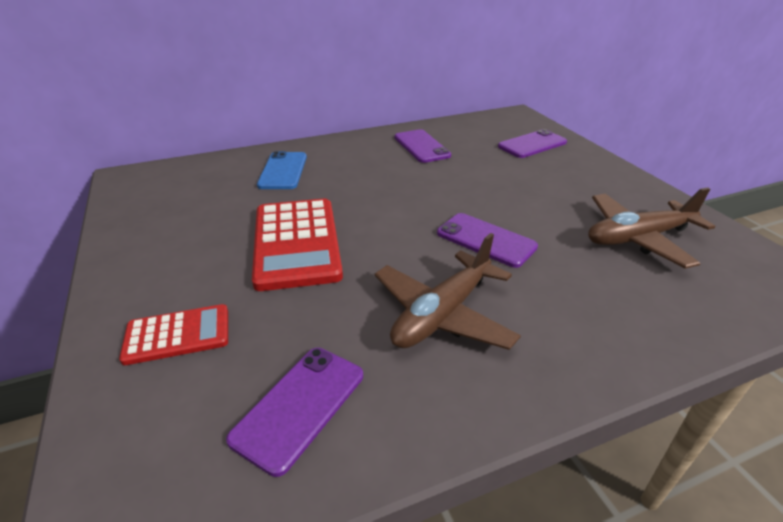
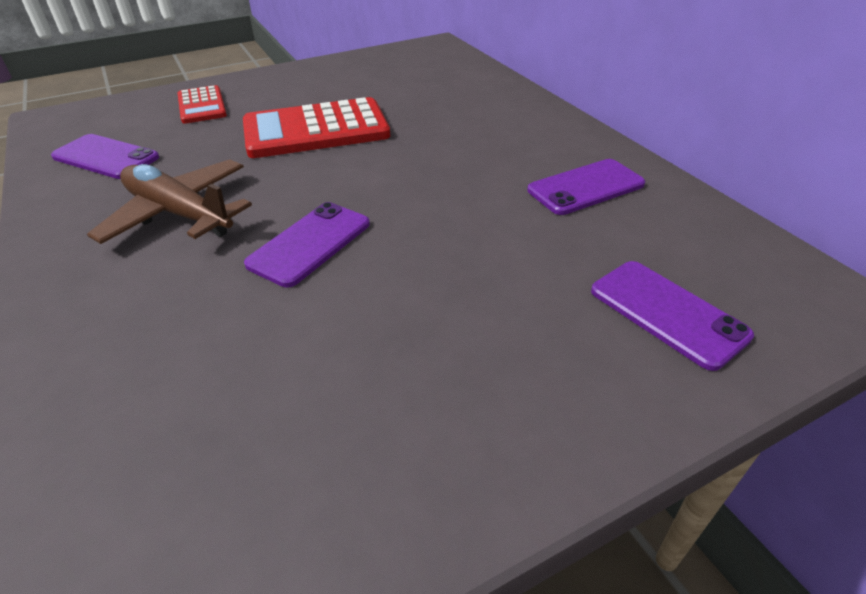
camera: 85 degrees right, 5 degrees up
blue phone [257,151,307,189] -> none
brown plane [588,188,715,269] -> none

